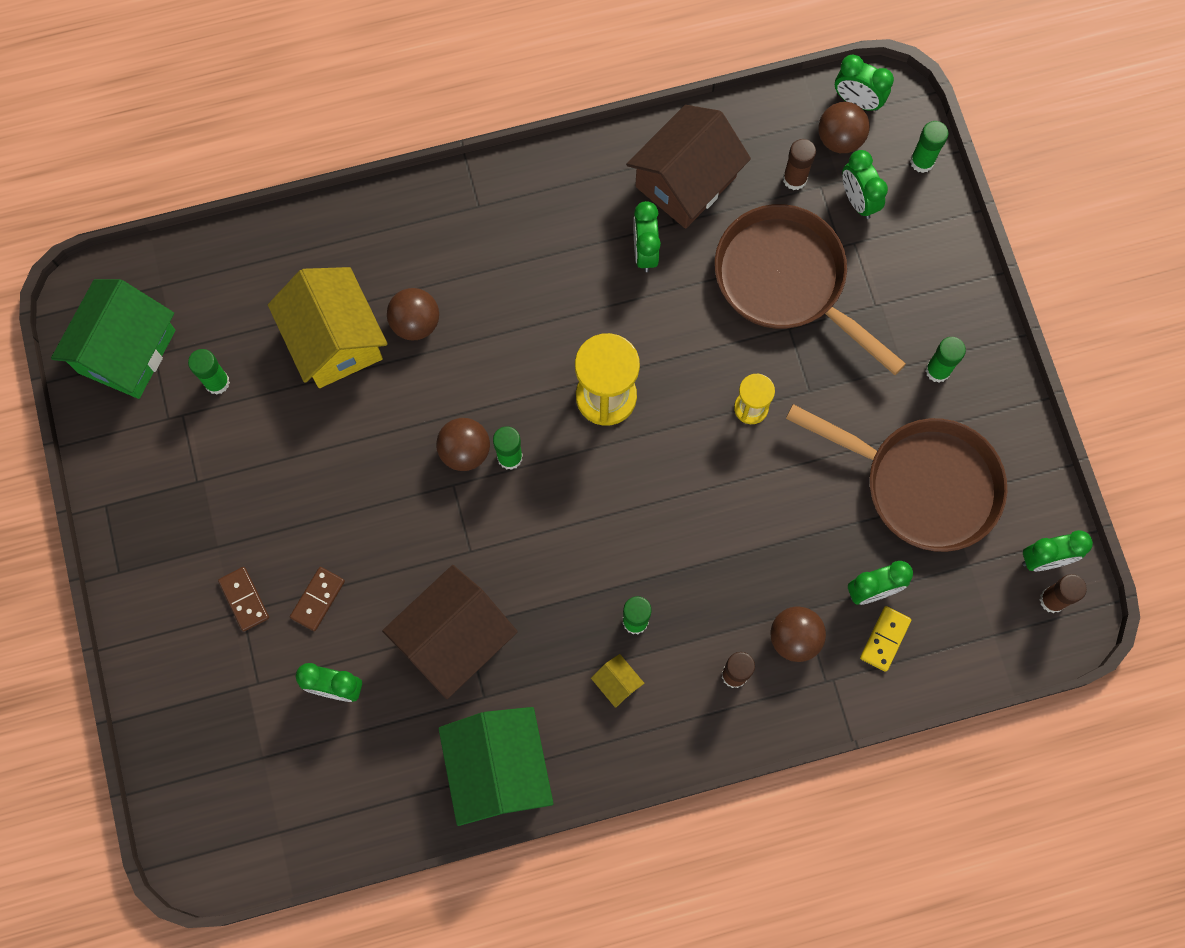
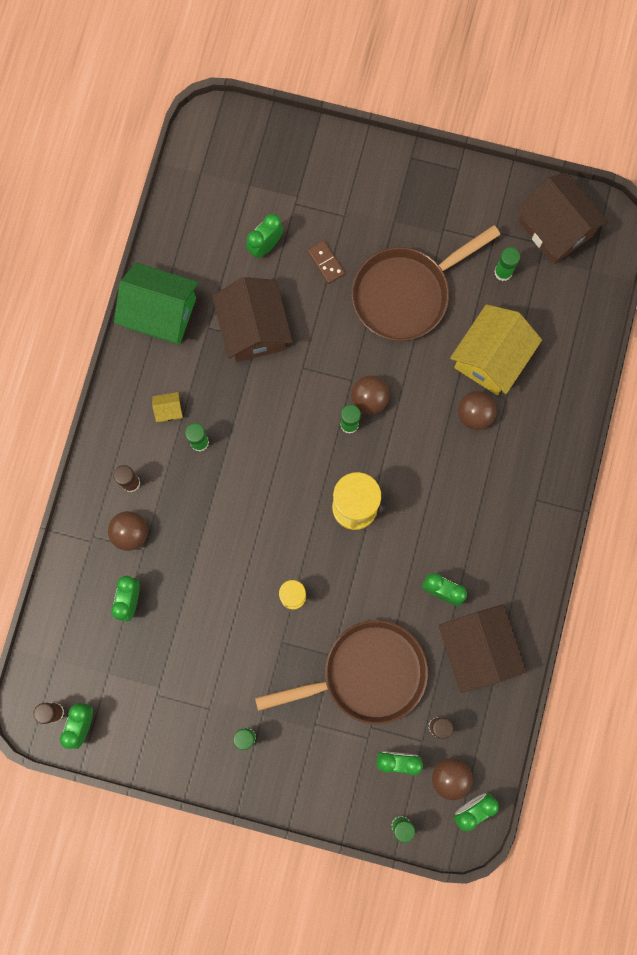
camera: 120 degrees right, 5 degrees up
green house [51,279,175,399] -> brown house [516,173,608,264]
brown domino [218,567,269,631] -> none
yellow house [268,267,387,388] -> yellow house turned 60 degrees counterclockwise [450,304,542,395]
brown pan [786,404,1007,552] -> brown pan moved to [351,225,501,341]
yellow domino [860,606,911,672] -> none

